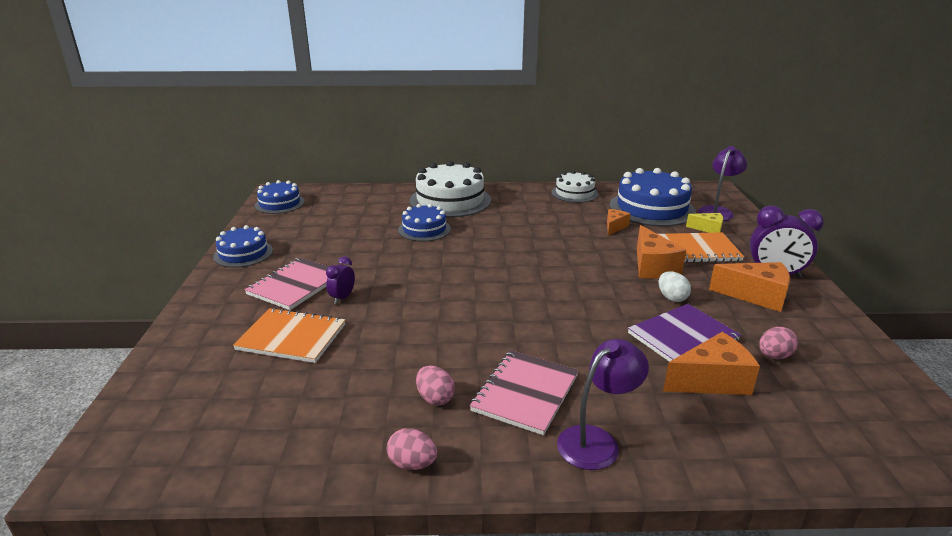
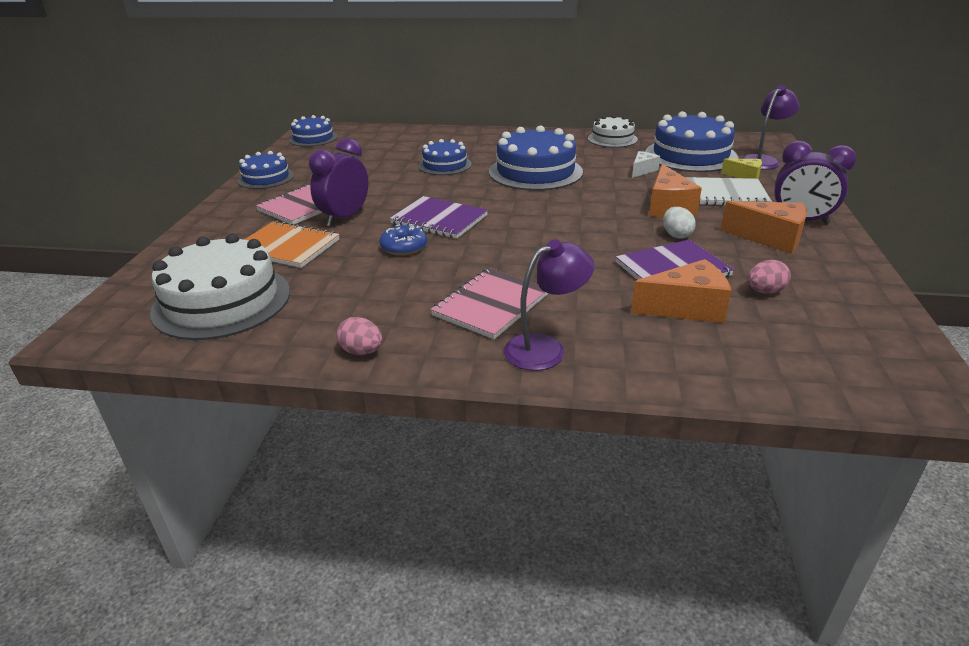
camera: 10 degrees right, 5 degrees up
purple clock [326,257,355,304] -> purple clock [309,138,368,227], size x1.85
white cake [409,161,491,218] -> white cake moved to [150,234,290,340]
pink egg [416,366,455,406] -> none
orange cheese [607,209,630,235] -> white cheese [632,151,660,178]
orange notebook [658,232,744,263] -> white notebook [685,177,772,206]
none -> blue donut [380,224,427,256]
none -> purple notebook [390,196,488,239]
none -> blue cake [489,125,583,191]

